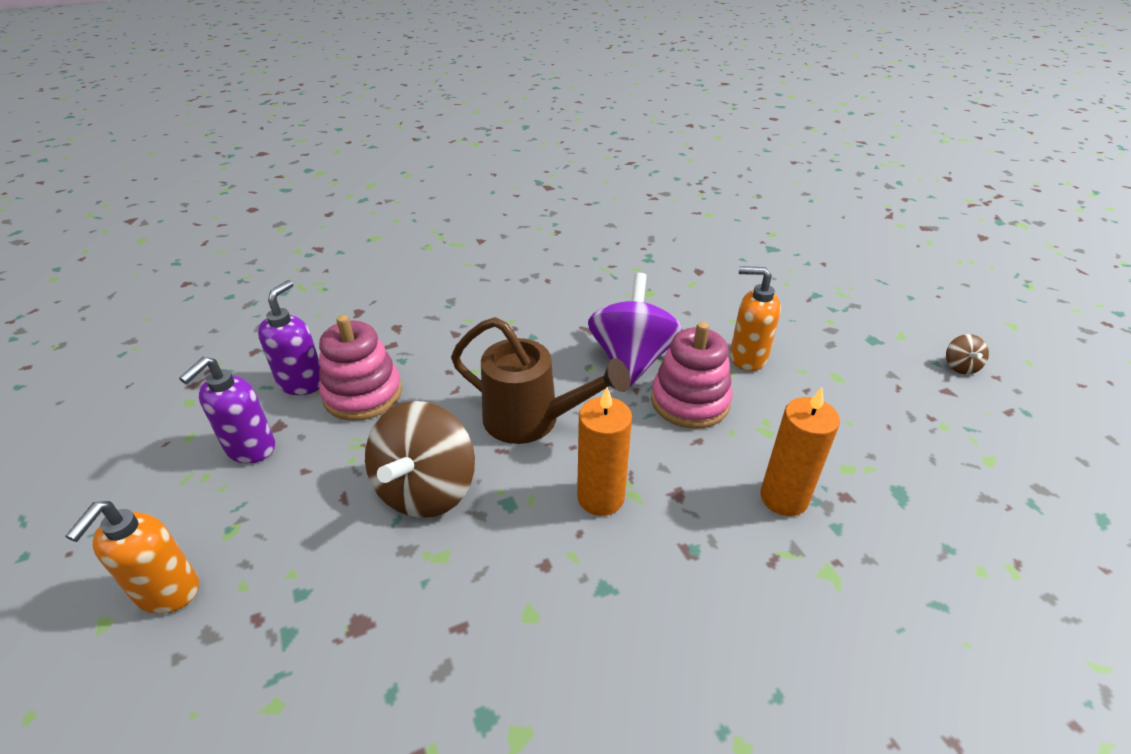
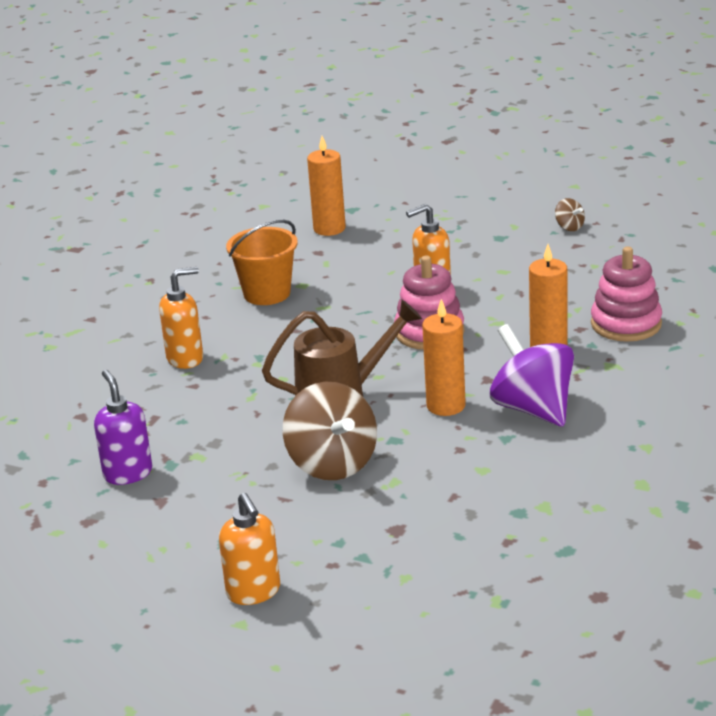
camera: 40 degrees left, 10 degrees down
purple soap dispenser [179,357,275,463] -> none
pink stacking toy [319,315,402,421] -> pink stacking toy moved to [591,246,662,342]
purple spinning top [588,273,682,386] -> purple spinning top moved to [489,324,574,427]
none -> orange soap dispenser [159,267,203,369]
none -> orange bucket [226,220,298,305]
none -> orange candle [307,136,346,236]

